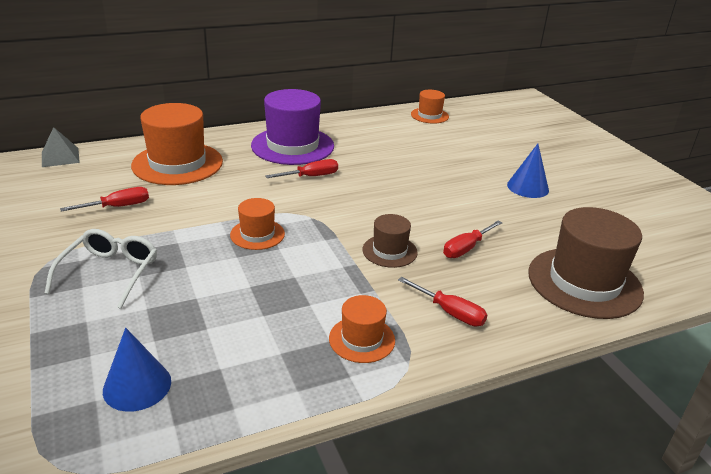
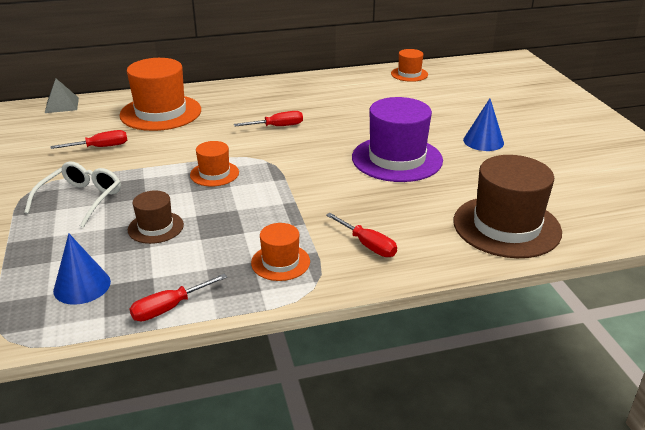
camera: 10 degrees right, 0 degrees up
purple hat [251,89,334,165] -> purple hat moved to [352,97,443,182]
brown hat [362,214,418,268] -> brown hat moved to [128,191,184,244]
red screwdriver [443,220,502,258] -> red screwdriver moved to [129,274,227,321]

